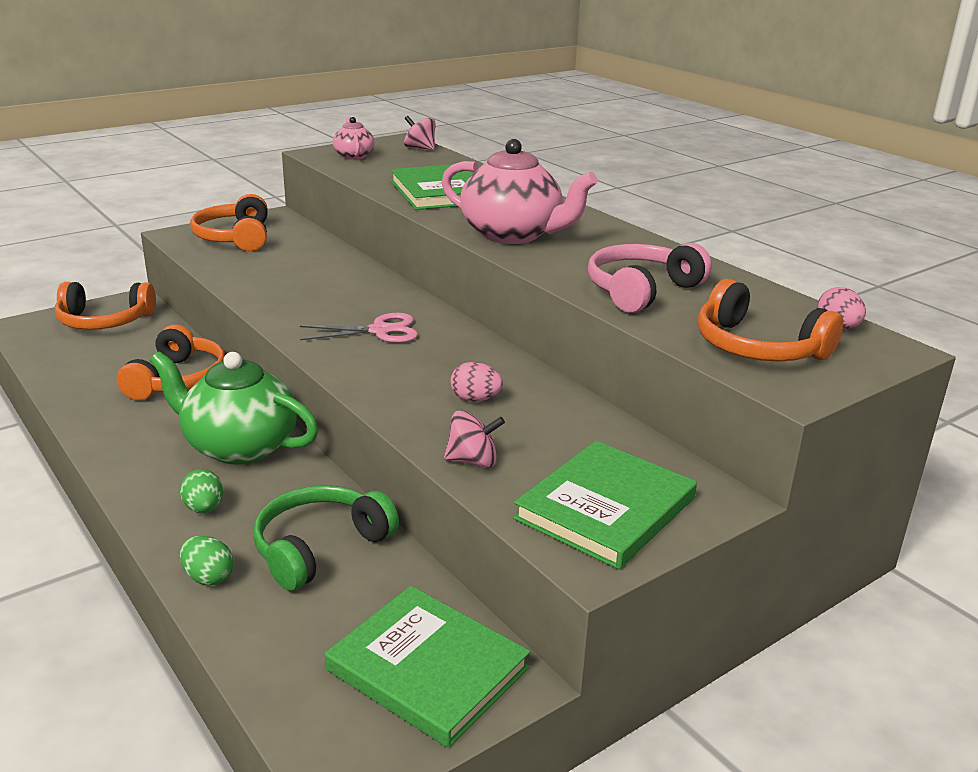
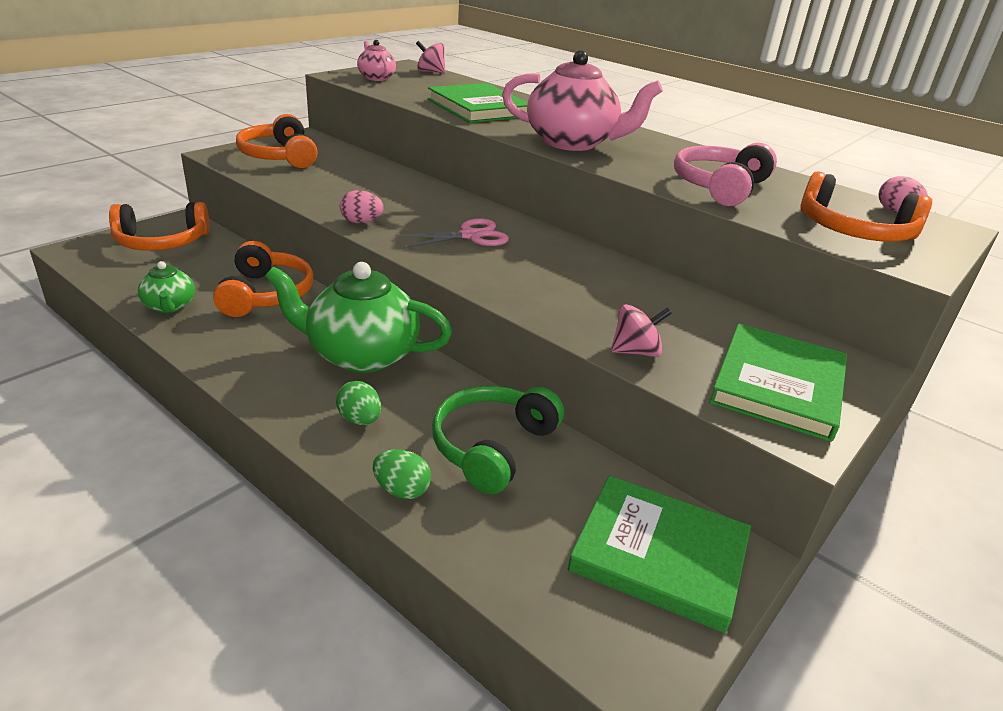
camera: 15 degrees left, 5 degrees up
pink egg [450,362,503,402] -> pink egg moved to [340,190,384,223]
none -> green teapot [138,261,195,313]

